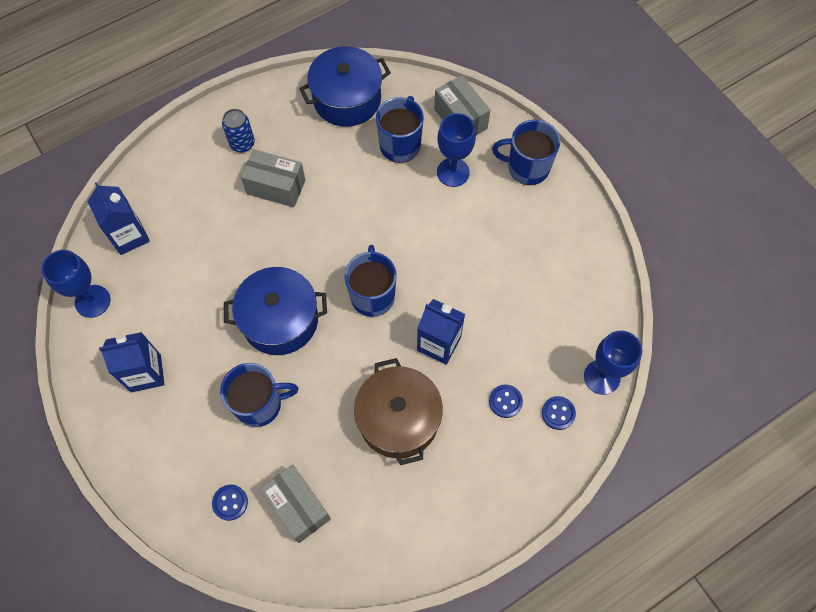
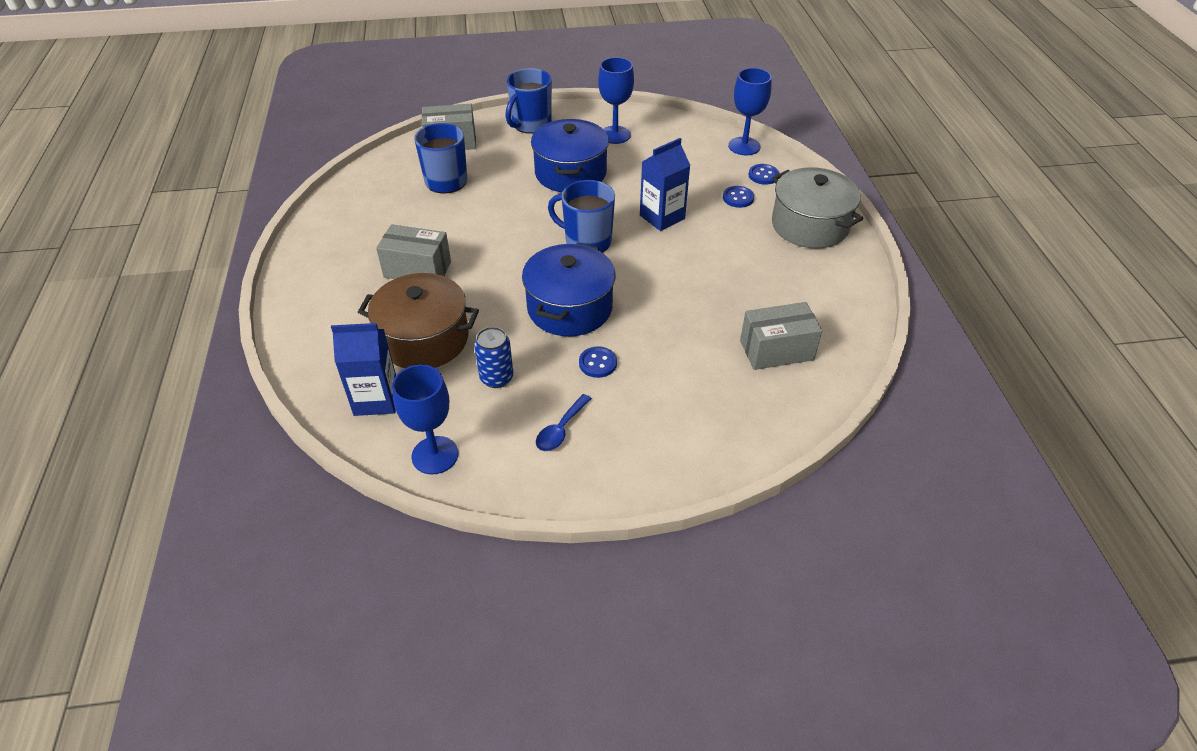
camera: 65 degrees left, 20 degrees down
blue carton [99,332,164,392] -> blue spoon [536,394,592,451]
blue button [212,485,248,521] -> blue button moved to [579,346,617,378]
blue mug [220,363,298,427] -> none
blue can [222,109,255,153] -> blue can moved to [474,327,513,388]
grey box [241,149,305,207] -> grey box turned 60 degrees clockwise [376,224,451,279]
blue pot [299,46,391,127] -> blue pot moved to [531,119,609,192]
brown pot [354,358,443,465] -> brown pot moved to [358,273,479,368]
blue goblet [437,113,476,187] -> blue goblet moved to [598,57,634,144]
none -> grey pot [772,167,863,249]

